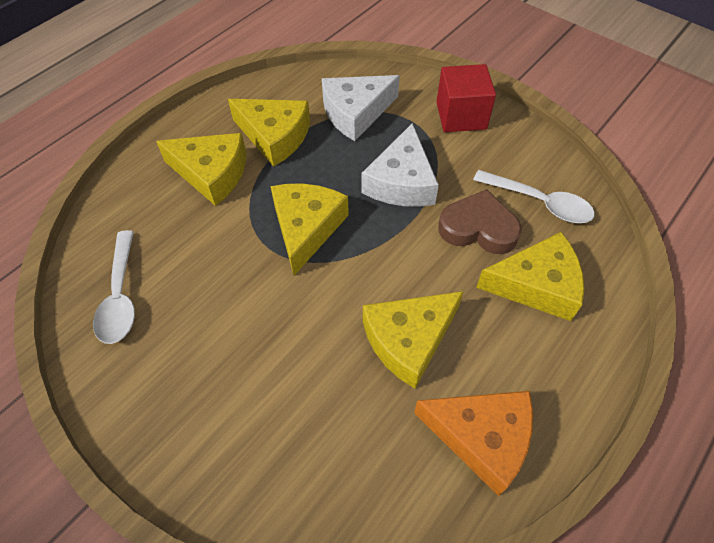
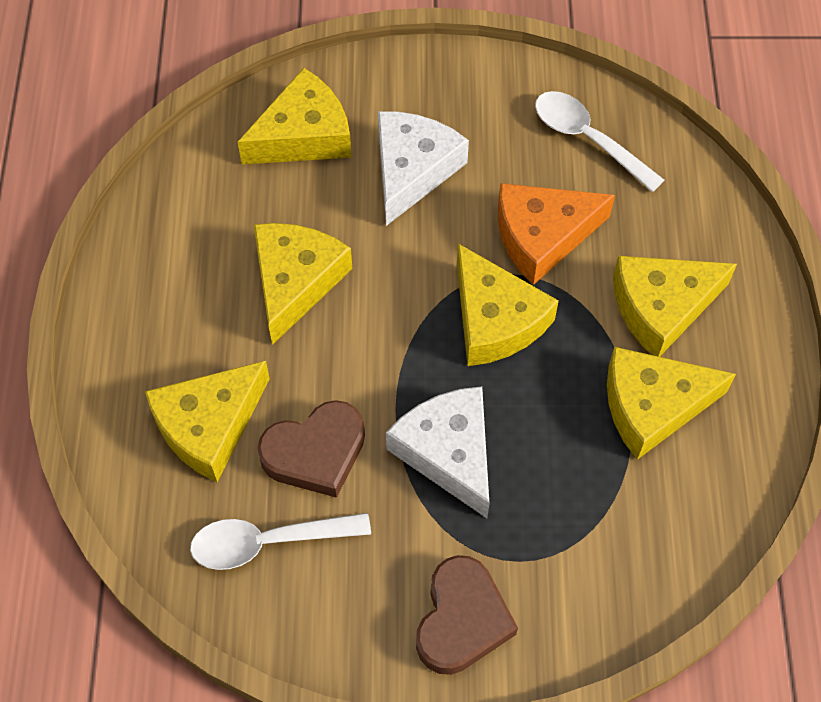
camera: 140 degrees right, 5 degrees up
white cheese [322,75,400,141] -> white cheese moved to [378,111,469,226]
orange cheese [414,391,533,496] -> orange cheese moved to [498,183,615,285]
red cube [436,64,496,132] -> brown heart [416,555,518,675]
none -> yellow cheese [238,68,352,164]

